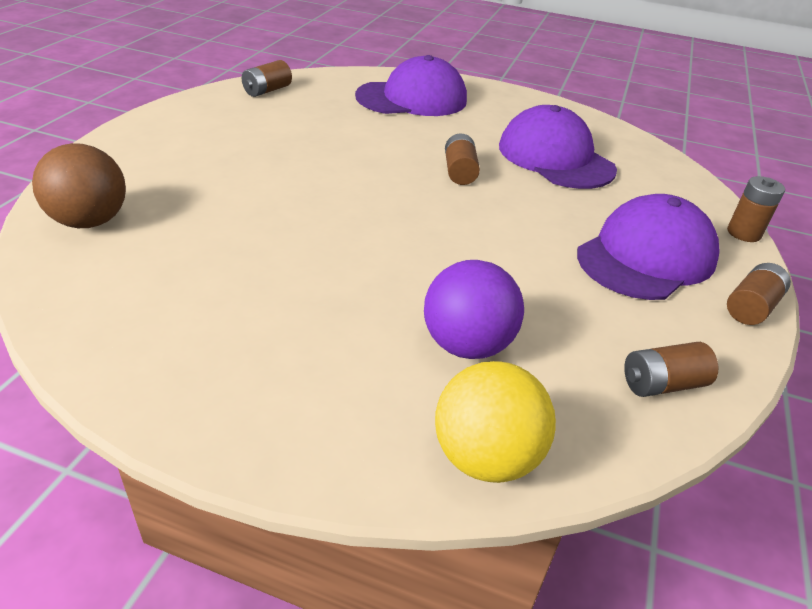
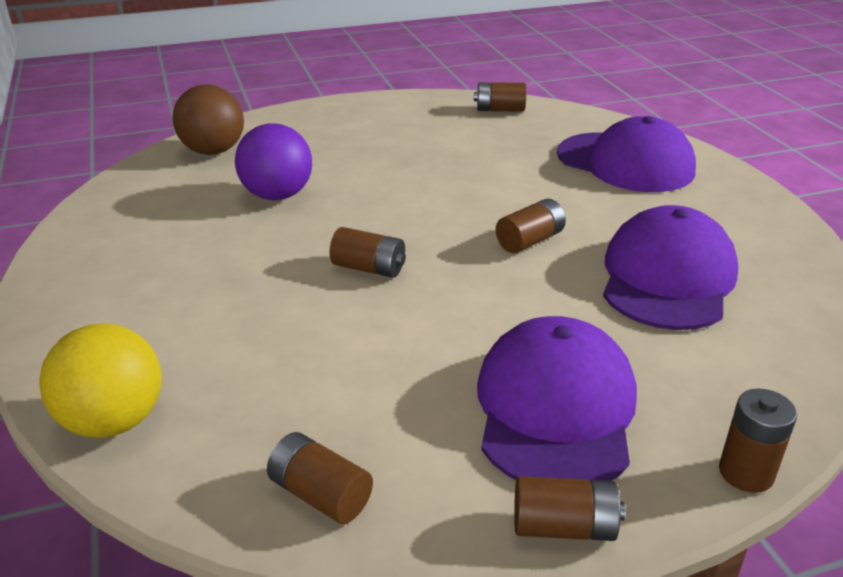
camera: 55 degrees right, 5 degrees down
purple ball [424,260,524,359] -> purple ball moved to [235,123,312,200]
purple cap [577,194,720,300] -> purple cap turned 90 degrees counterclockwise [477,316,637,481]
none -> brown battery [329,227,406,278]

